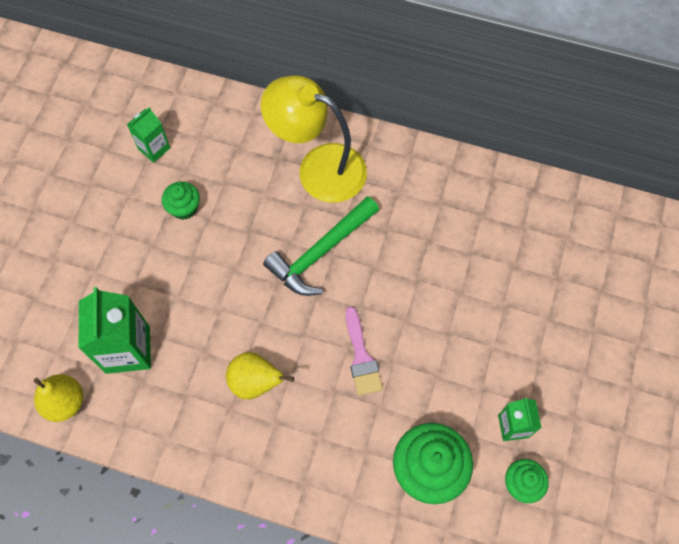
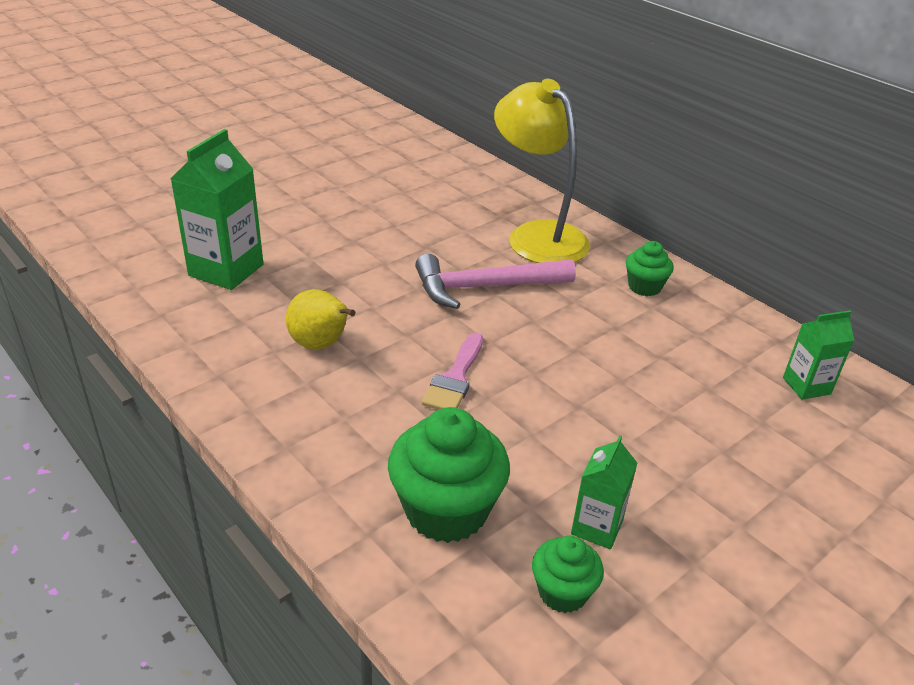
camera: 30 degrees right, 30 degrees down
yellow pear [34,374,83,422] -> none
green carton [127,107,170,163] -> green carton moved to [783,310,854,400]
green cupcake [162,181,200,220] -> green cupcake moved to [626,241,674,296]
green hammer [263,196,379,296] -> pink hammer [415,254,576,309]

